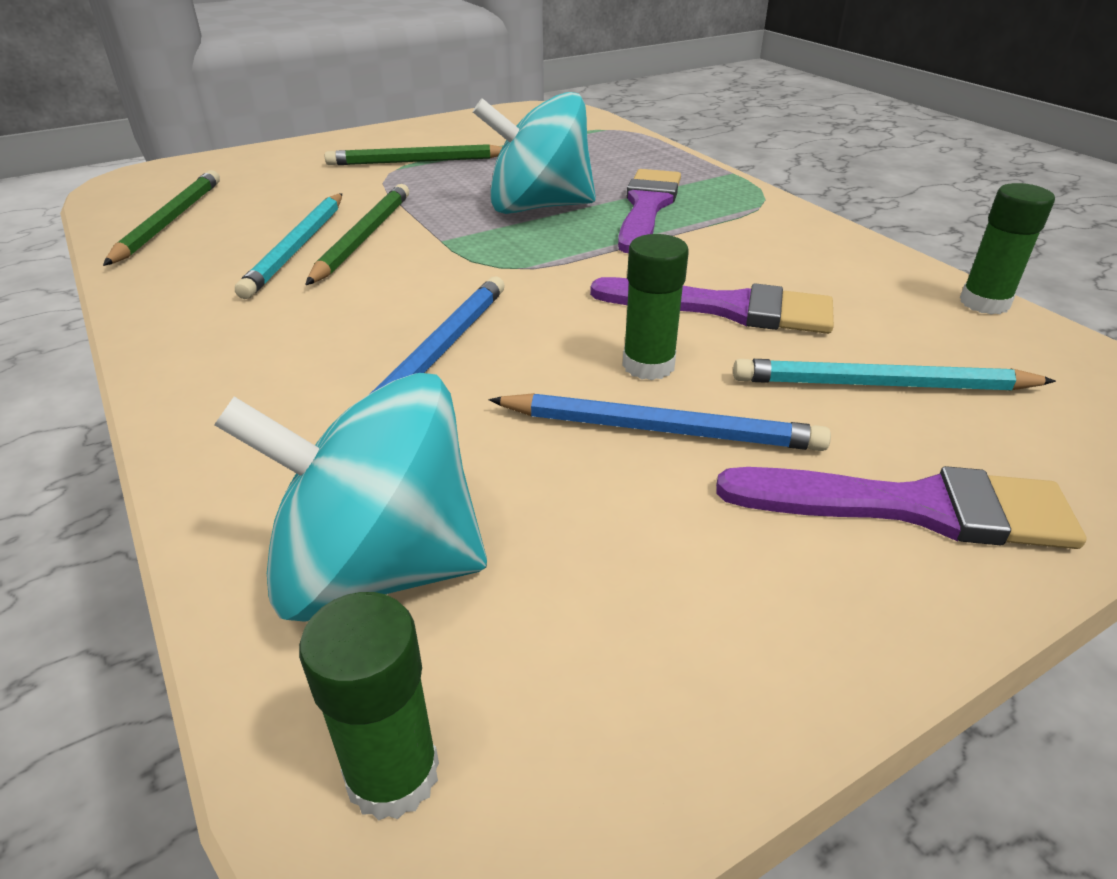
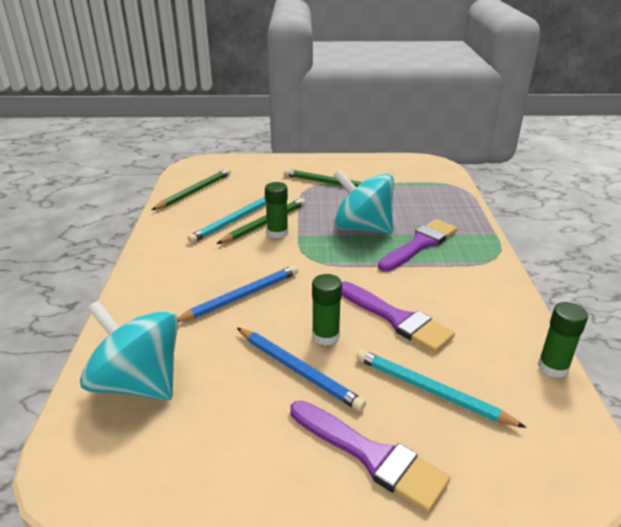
camera: 30 degrees right, 5 degrees down
green glue stick [299,592,439,820] -> green glue stick moved to [265,182,288,239]

